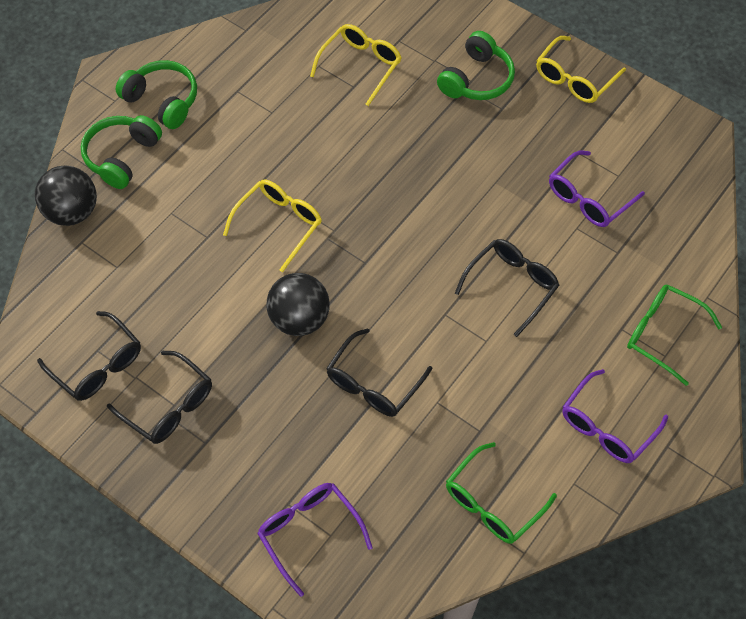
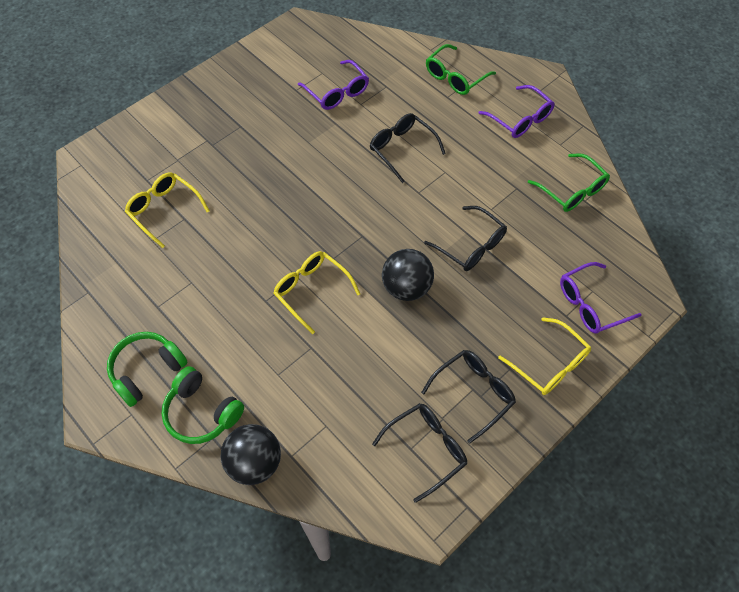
camera: 80 degrees left, 0 degrees up
green headphones [437,31,515,100] -> none
yellow glasses [536,36,626,103] -> yellow glasses moved to [498,317,591,395]

